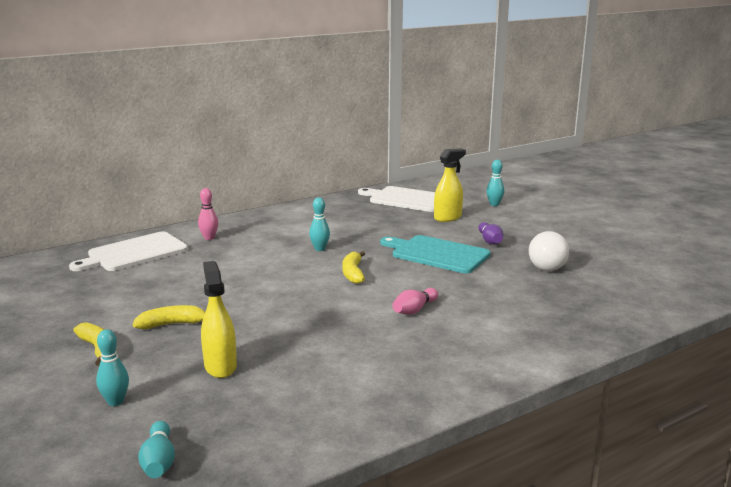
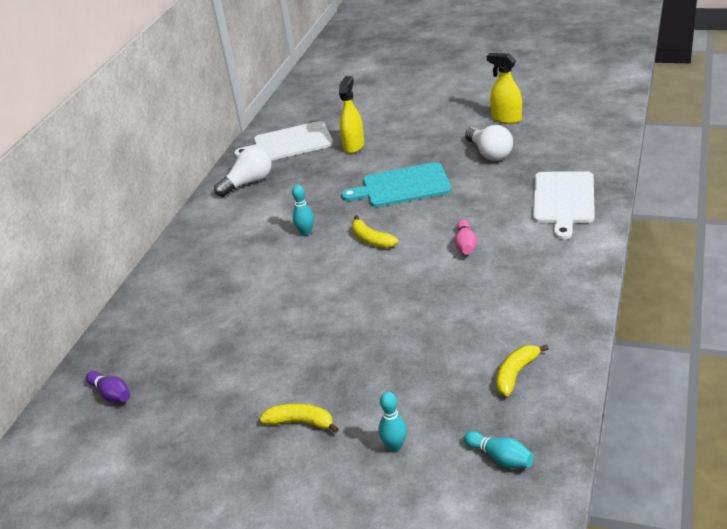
camera: 35 degrees left, 15 degrees up
white cutting board [69,232,188,271] -> white cutting board moved to [533,171,595,240]
yellow banana [133,305,205,329] -> yellow banana moved to [496,344,549,396]
pink bowling pin [198,188,218,240] -> none
yellow spray bottle [201,261,237,378] -> yellow spray bottle moved to [487,53,522,124]
purple bowling pin [479,222,504,245] -> purple bowling pin moved to [86,371,130,403]
turquoise bowling pin [486,160,504,206] -> none
none -> white light bulb [214,147,271,197]

